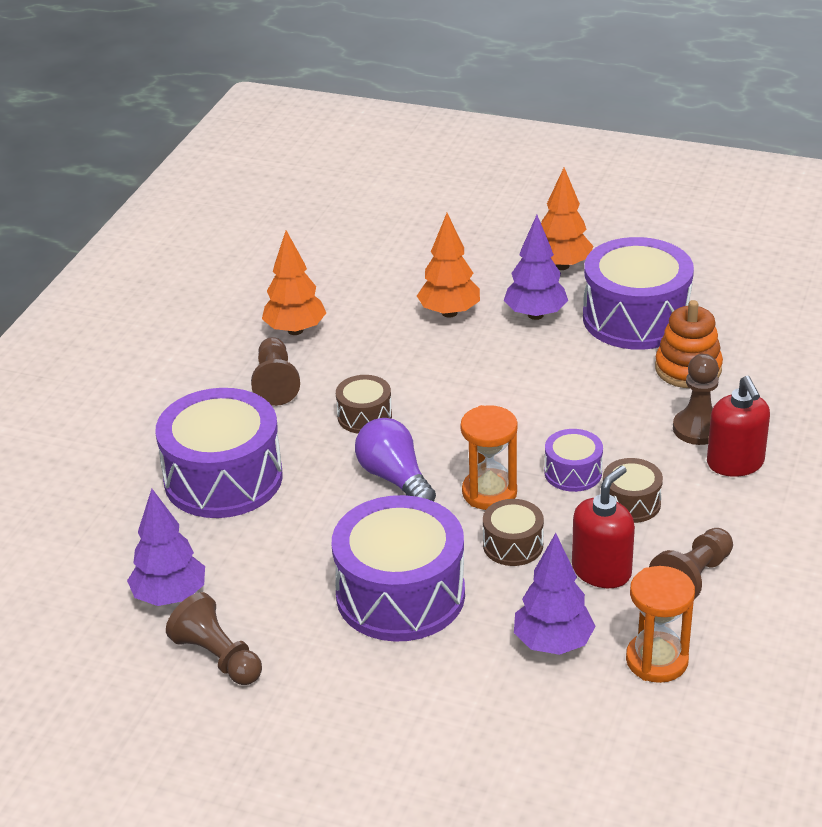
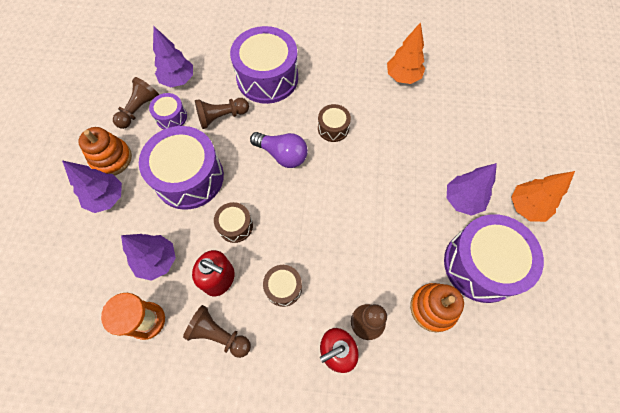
camera: 75 degrees right, 30 degrees up
brown pawn [251,337,300,406] -> brown pawn moved to [195,98,249,129]
purple light bulb [355,418,436,501] -> purple light bulb turned 75 degrees clockwise [250,132,308,168]
orange tree [417,213,480,318] -> none
orange hourglass [461,405,518,510] -> none
purple drum [545,429,603,492] -> purple drum moved to [149,93,187,129]
none -> purple tree [62,160,122,213]
none -> orange stacking toy [78,127,132,175]

